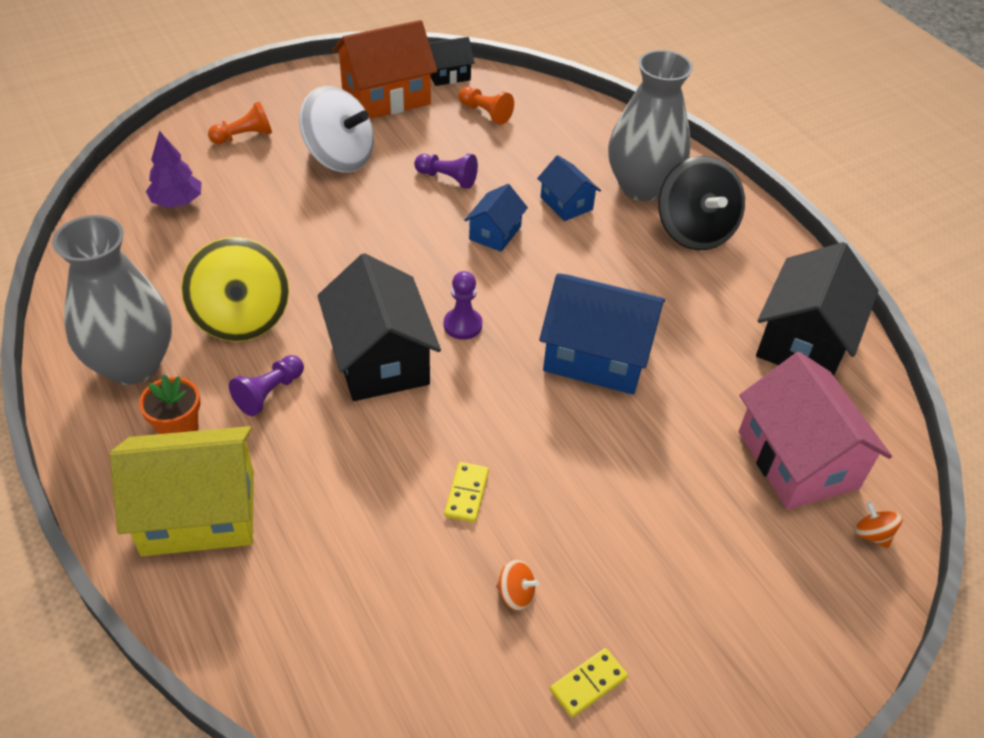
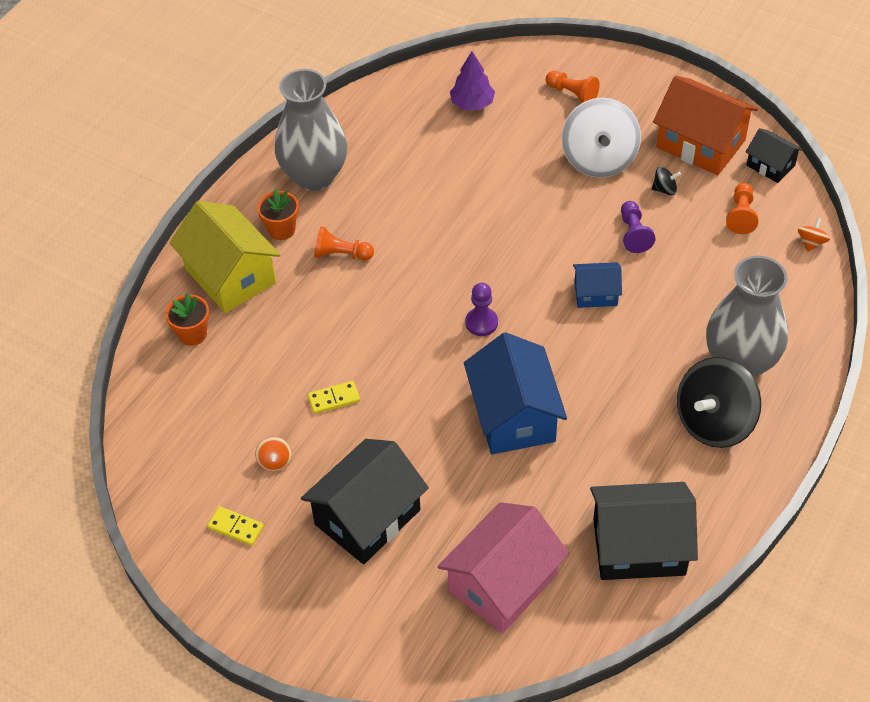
camera: 65 degrees right, 5 degrees up
yellow spinning top [181,237,289,342] -> none
purple pawn [229,355,304,416] -> orange pawn [314,226,374,261]
black house [317,253,441,401] -> black house moved to [301,439,429,564]
blue house [537,155,601,221] -> none
orange spinning top [854,502,903,548] -> orange spinning top moved to [798,218,830,252]
none -> orange flower pot [165,293,209,346]
none -> black spinning top [652,167,681,196]

